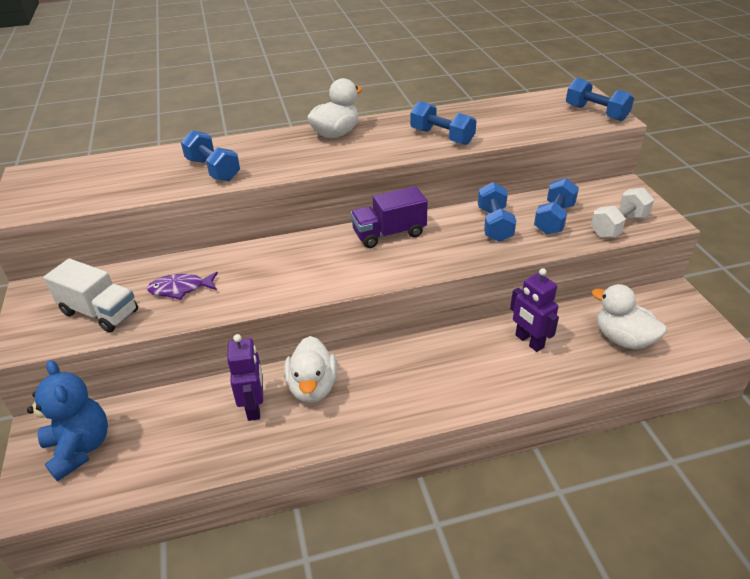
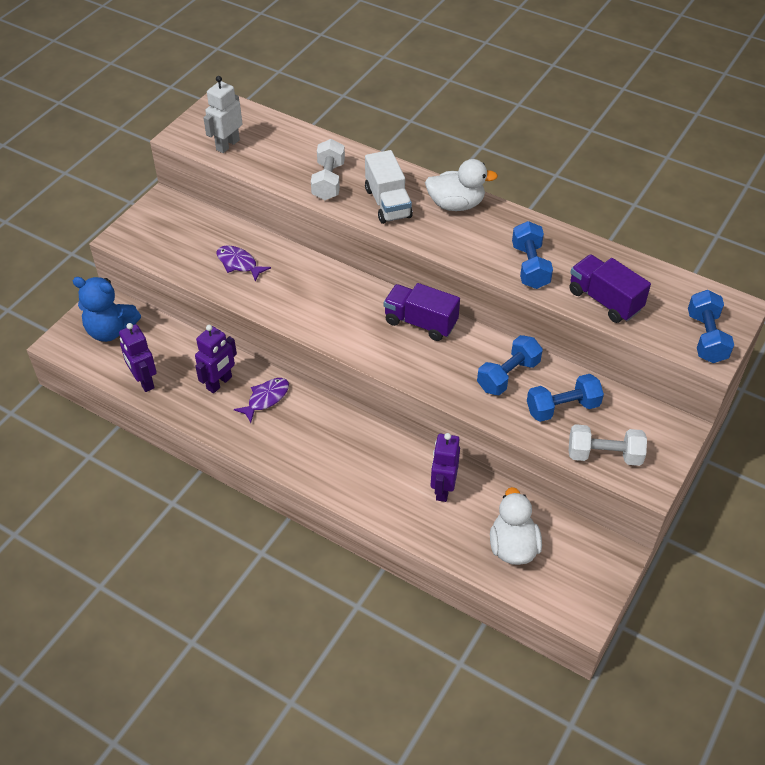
camera: 45 degrees right, 10 degrees up
blue teddy bear [27,360,108,481] -> blue teddy bear turned 90 degrees clockwise [73,277,141,342]
white truck [44,258,138,333] -> white truck moved to [365,150,413,224]
blue dumbbell [181,130,240,181] -> white dumbbell [311,139,345,200]
white duck [284,336,337,403] -> purple fish [234,378,289,423]
none -> purple robot [119,323,157,392]
none -> white robot [203,76,242,153]
none -> purple truck [569,254,651,323]

